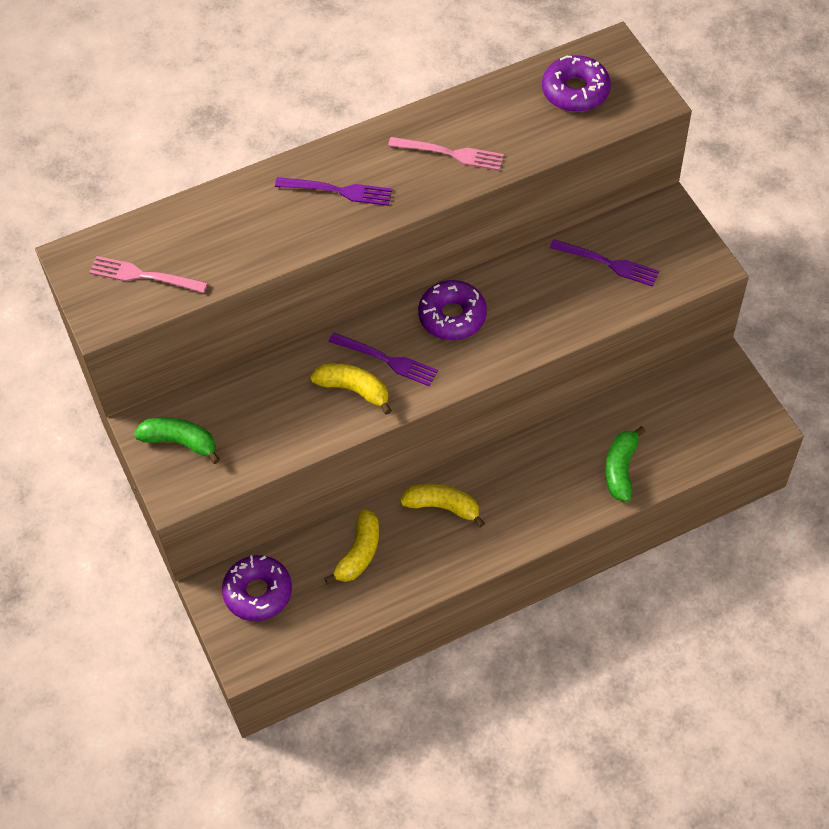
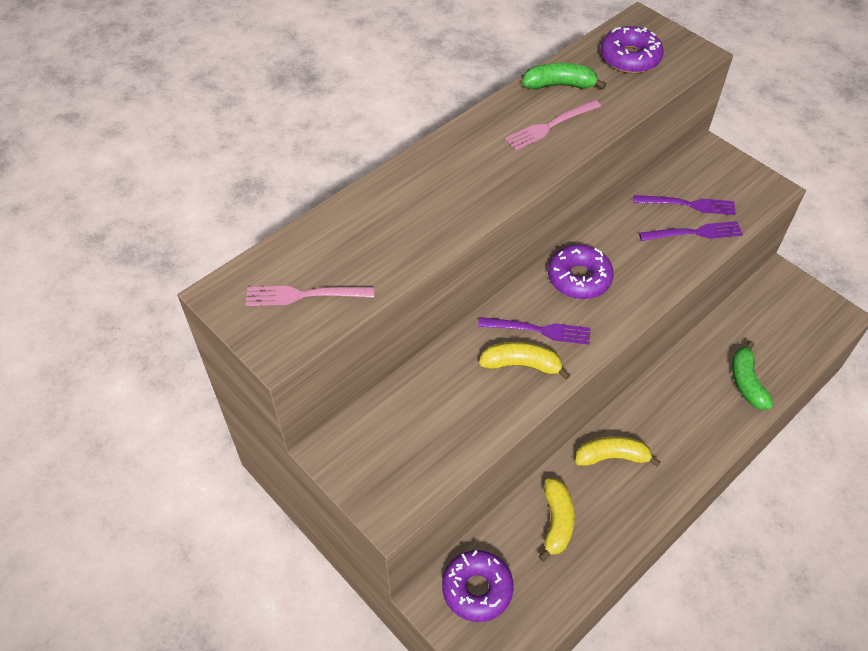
camera: 20 degrees left, 5 degrees down
green banana [134,417,220,464] -> green banana moved to [522,63,606,90]
purple fork [275,177,392,206] -> purple fork moved to [639,221,743,241]
pink fork [388,137,504,171] -> pink fork turned 150 degrees clockwise [505,100,601,150]

